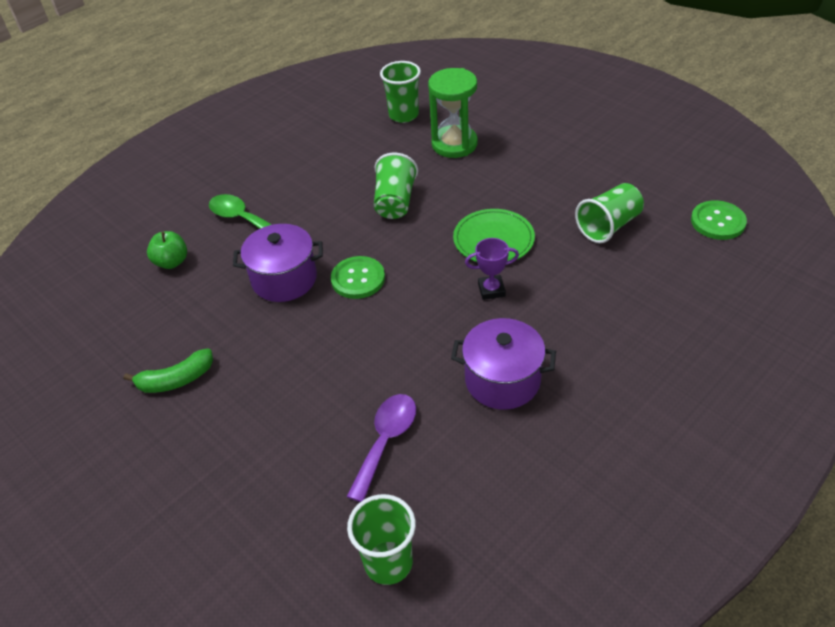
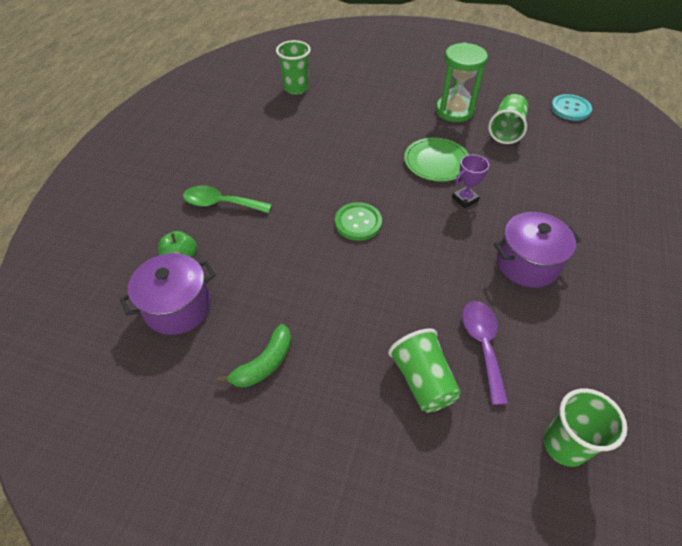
camera: 30 degrees left, 5 degrees up
purple pot [233,224,323,302] -> purple pot moved to [120,253,215,335]
green cup [374,153,418,219] -> green cup moved to [388,328,461,413]
green hourglass [428,68,478,158] -> green hourglass moved to [436,42,488,122]
green button [691,200,747,240] -> turquoise button [551,94,592,121]

